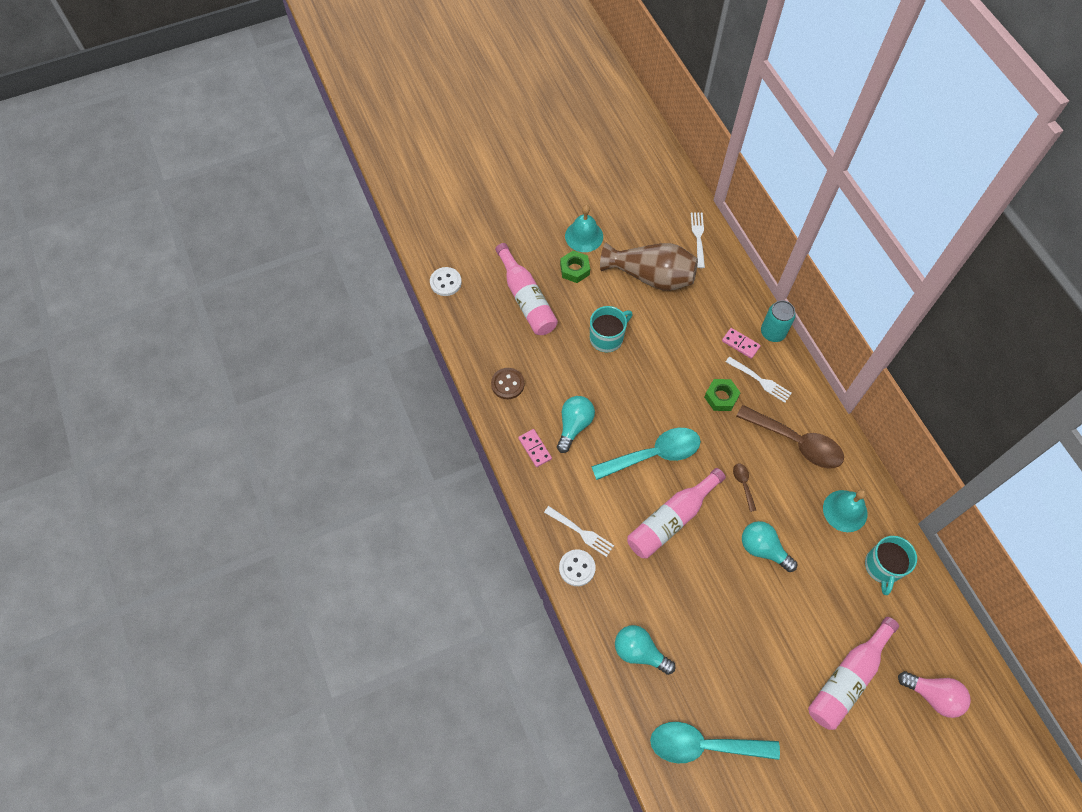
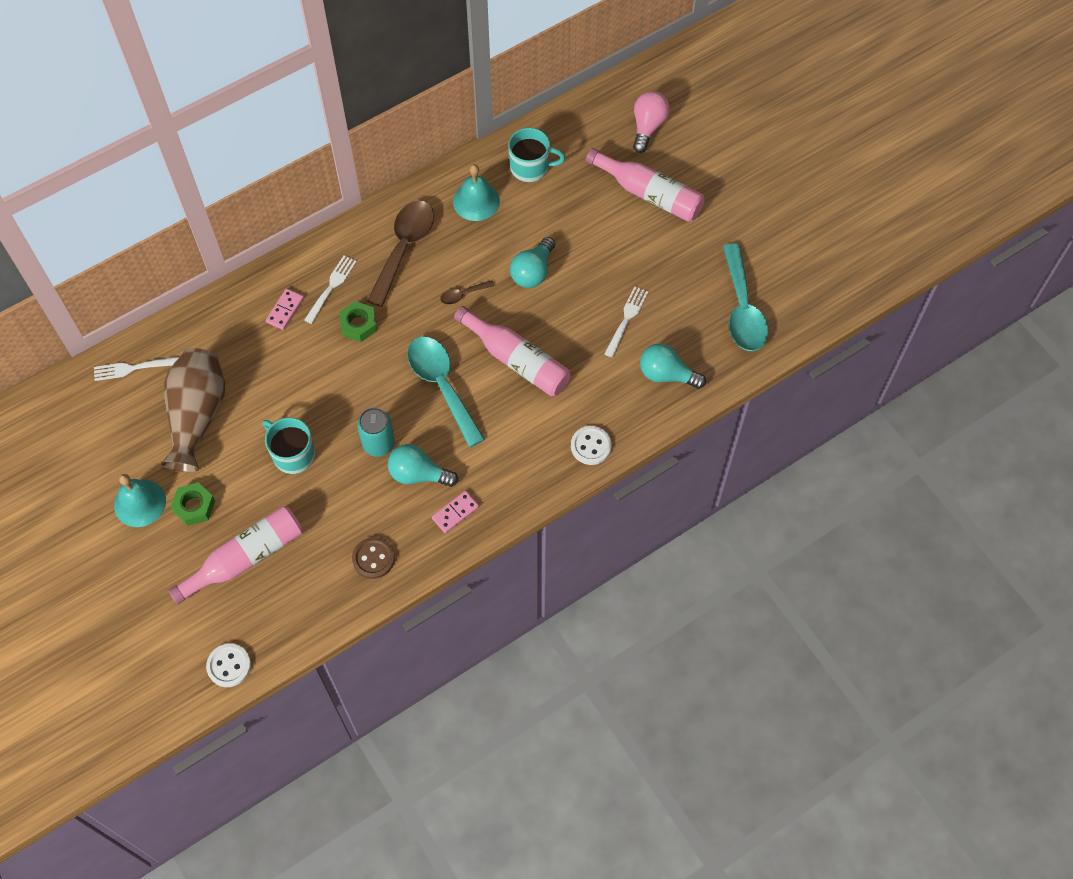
camera: 100 degrees left, 0 degrees up
white fork [544,506,614,557] -> white fork moved to [604,286,648,357]
turquoise light bulb [615,625,675,675] -> turquoise light bulb turned 90 degrees clockwise [640,343,706,389]
turquoise can [761,300,796,342] -> turquoise can moved to [357,408,395,457]

